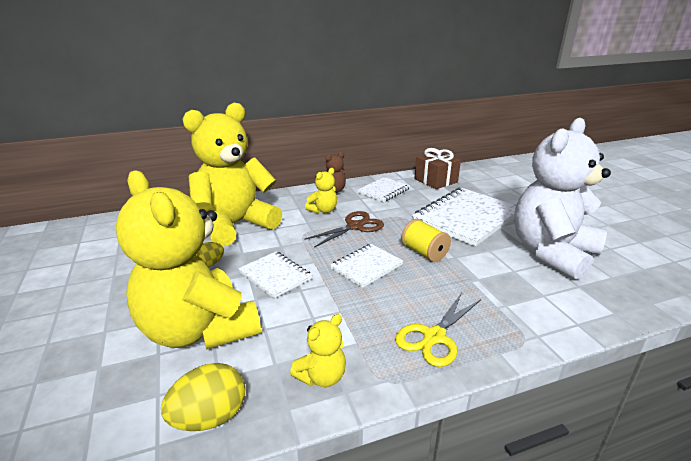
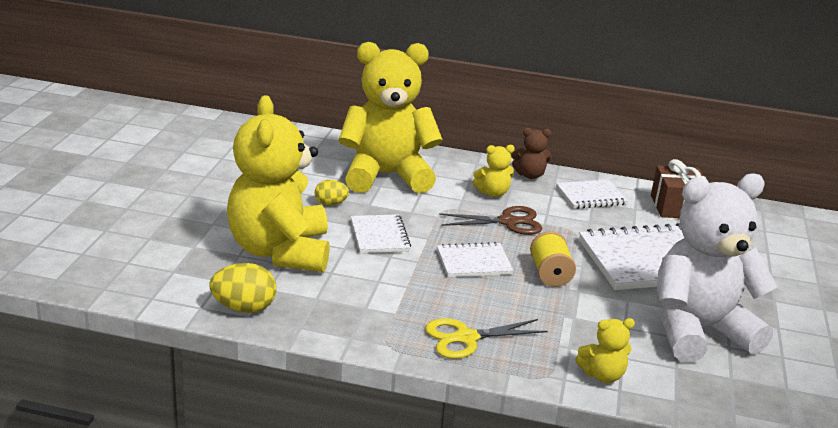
camera: 30 degrees right, 0 degrees up
yellow teddy bear [290,314,346,387] -> yellow teddy bear moved to [575,318,635,383]

